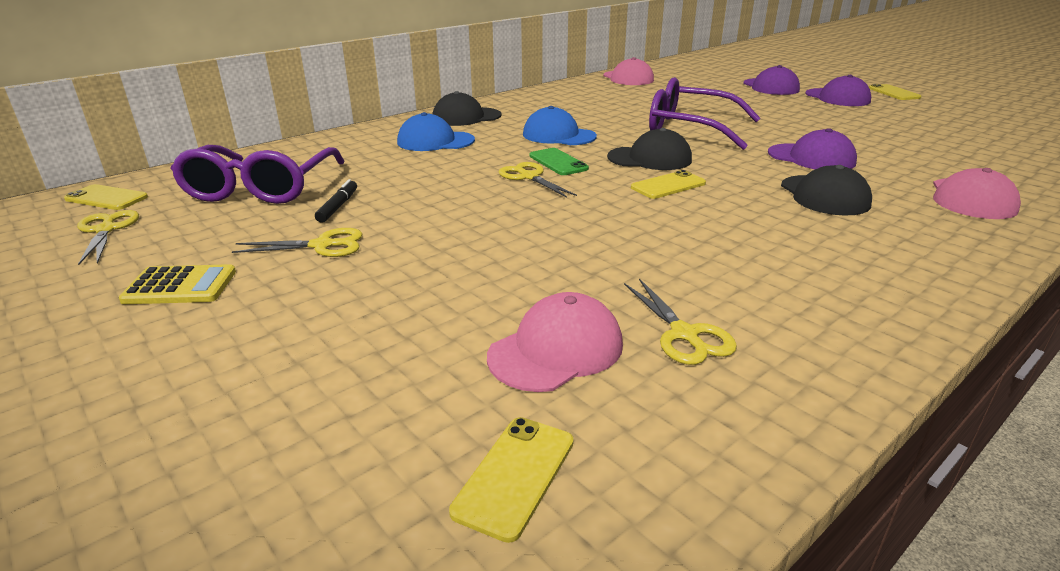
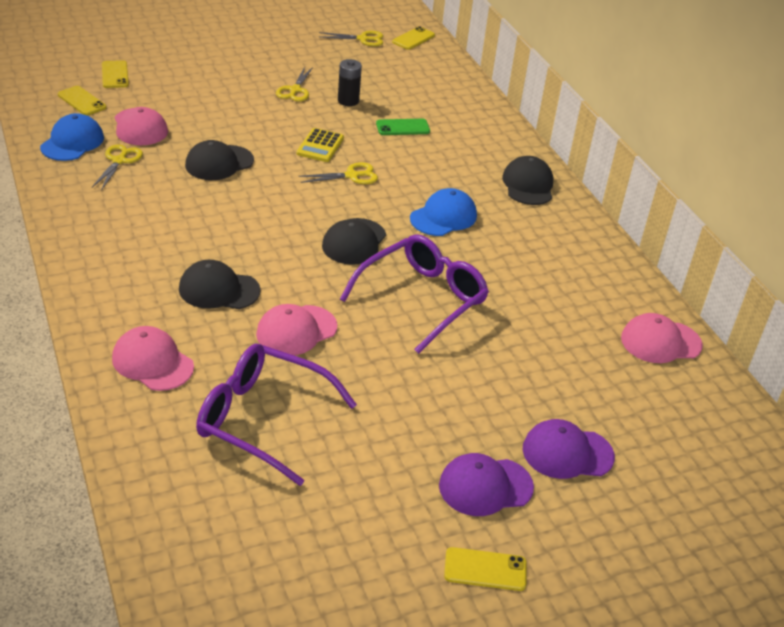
camera: 105 degrees right, 10 degrees up
yellow calculator [119,264,236,304] -> yellow calculator moved to [297,128,344,162]
purple glasses [170,145,345,204] -> purple glasses moved to [196,344,357,486]
black marker [315,179,357,223] -> black battery [338,59,362,106]
blue cap [397,112,475,151] -> blue cap moved to [40,113,104,161]
green phone [529,148,589,175] -> green phone moved to [376,119,430,135]
yellow scissors [624,278,737,365] -> yellow scissors turned 105 degrees clockwise [92,144,143,190]
yellow phone [631,170,706,199] -> yellow phone moved to [102,60,129,88]
purple cap [768,128,857,169] -> pink cap [256,304,337,355]
none -> black cap [185,140,254,180]

